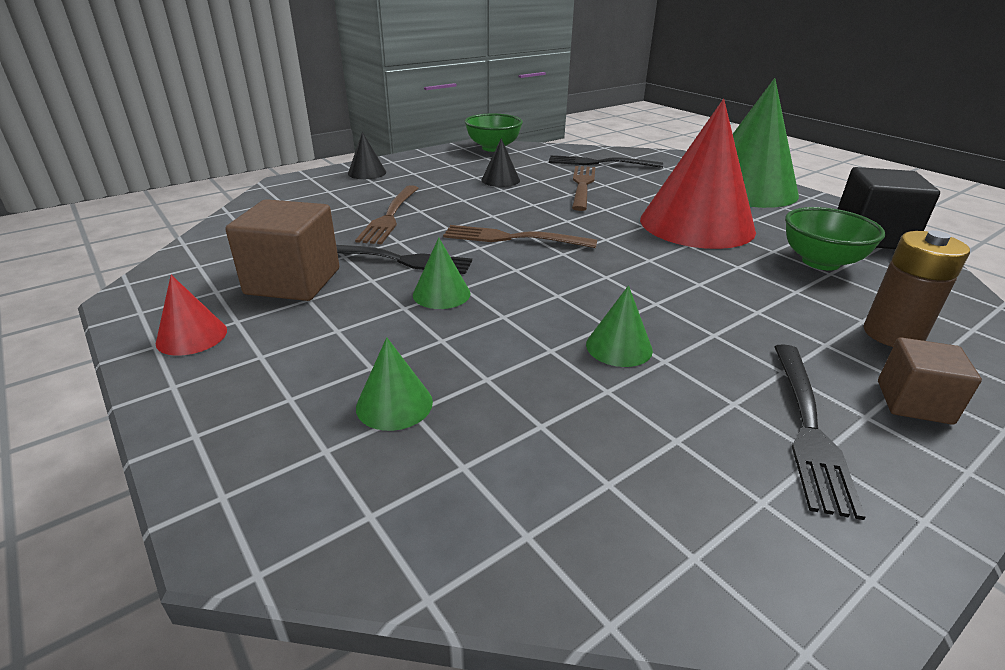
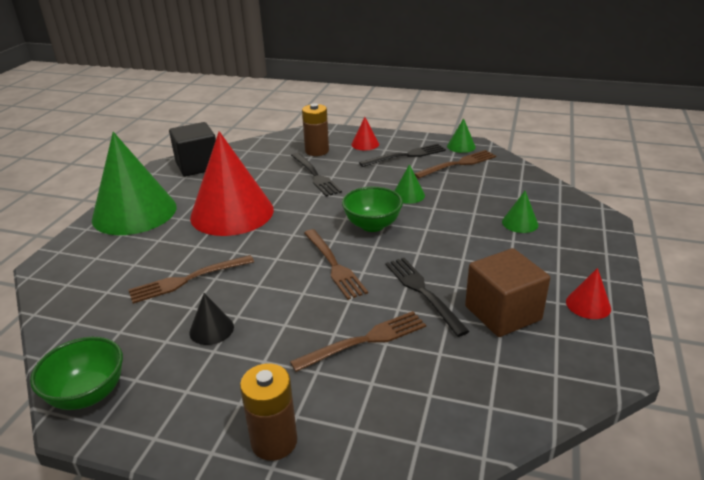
camera: 125 degrees left, 0 degrees up
black cone [348,132,386,179] -> brown battery [240,364,297,461]
green cone [413,237,470,309] -> green cone moved to [447,118,476,153]
black fork [549,155,663,168] -> black fork moved to [291,153,342,197]
green bowl [785,207,885,271] -> green bowl moved to [342,186,403,232]
brown cube [878,337,982,425] -> red cone [351,117,379,150]
none -> brown fork [414,150,496,179]

